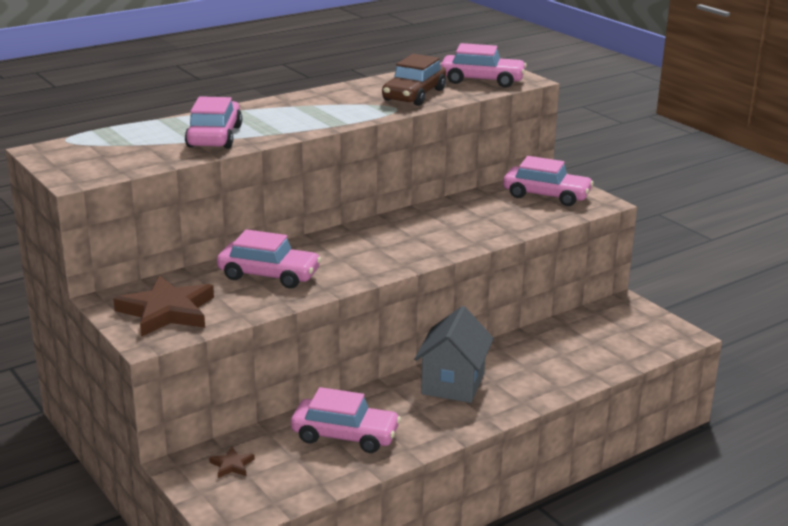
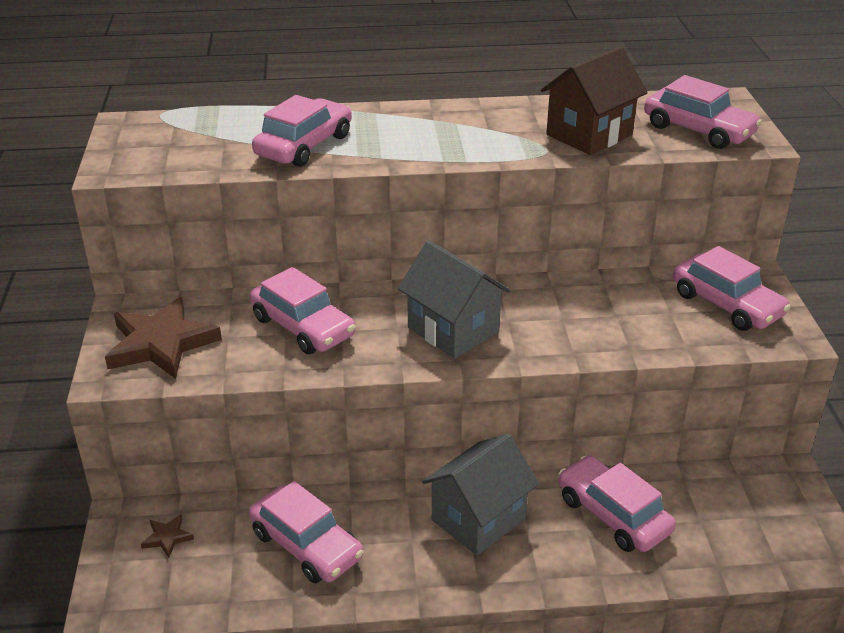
camera: 30 degrees right, 10 degrees up
brown car [382,54,446,106] -> brown house [541,46,648,155]
none -> grey house [398,241,511,359]
none -> pink car [558,455,676,552]

